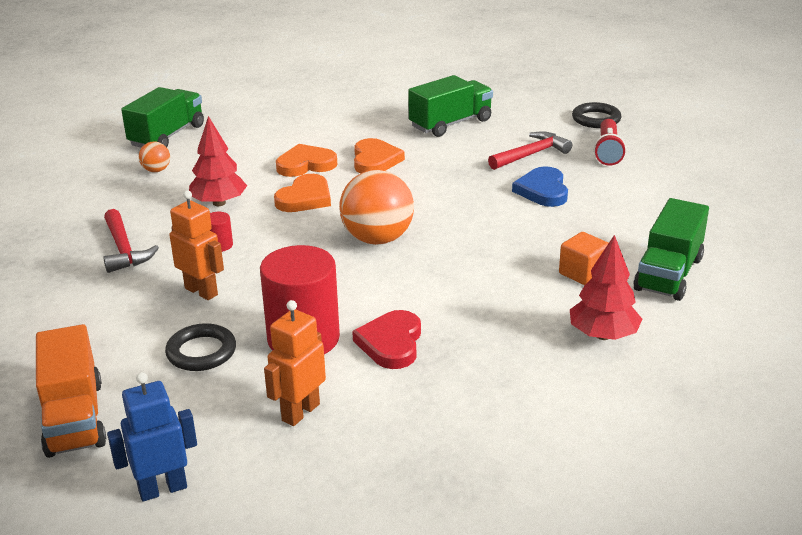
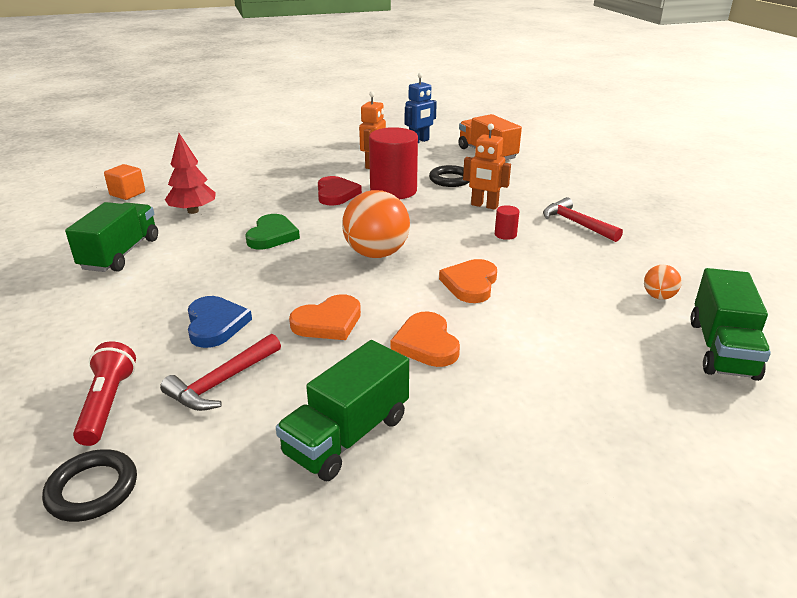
camera: 165 degrees right, 0 degrees up
red tree [189,116,247,206] -> none
orange heart [276,144,337,177] -> orange heart moved to [289,294,361,340]
orange cube [559,232,609,285] -> orange cube moved to [104,164,145,200]
none -> green heart [245,214,300,249]

